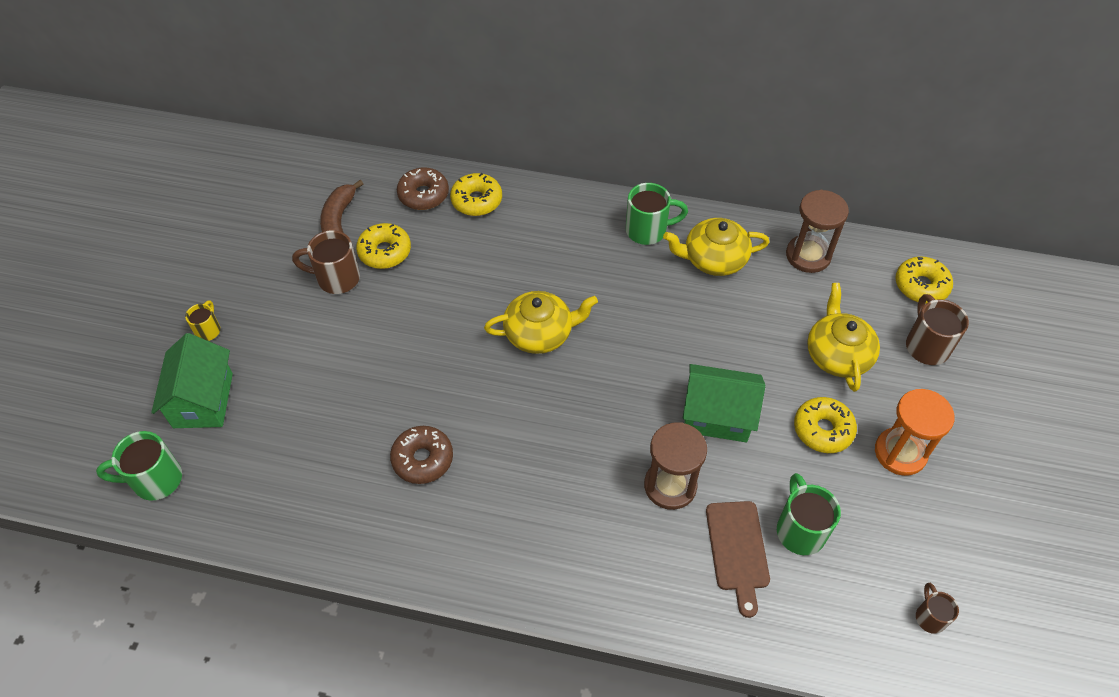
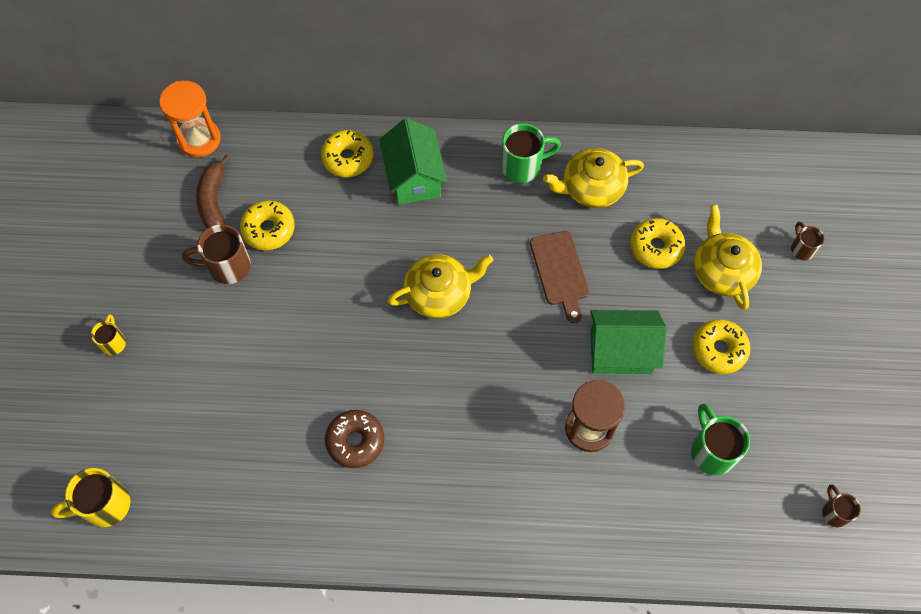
camera: 10 degrees left, 10 degrees up
green mug [96,431,182,500] -> yellow mug [51,468,130,527]
green house [151,333,233,428] -> green house moved to [379,118,447,205]
brown donut [397,168,449,210] -> none
brown cutting board [706,501,770,618] -> brown cutting board moved to [530,231,589,323]
brown hourglass [786,190,849,273] -> none
orange hourglass [875,389,955,476] -> orange hourglass moved to [159,81,221,157]
yellow donut [895,256,953,304] -> yellow donut moved to [630,218,685,269]
brown mug [906,294,969,365] -> brown mug [791,222,825,261], size x0.58

